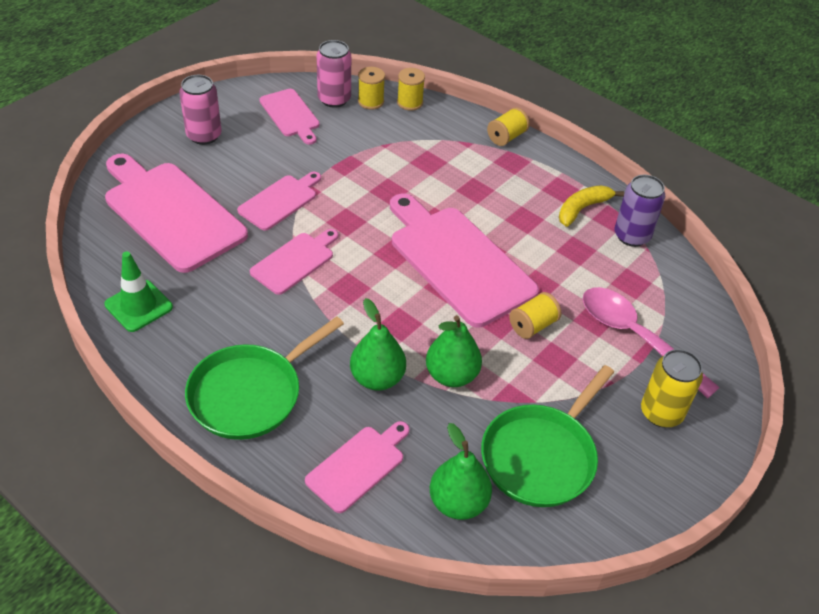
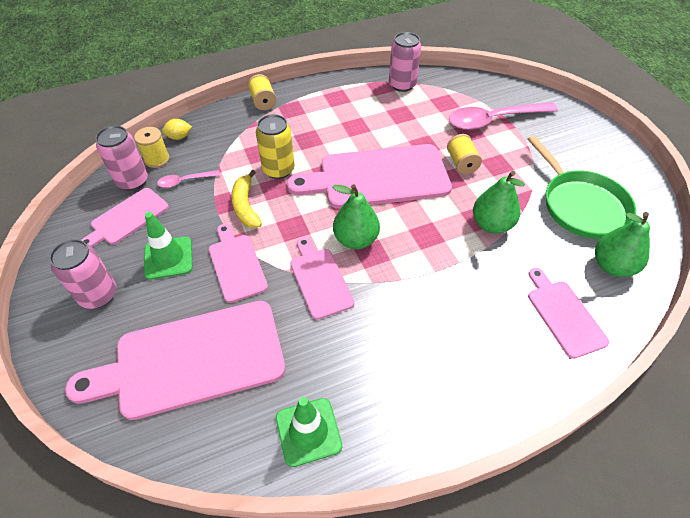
camera: 60 degrees left, 5 degrees up
green pan [185,316,344,440] -> none
pink cutting board [259,89,320,145] -> pink cutting board turned 135 degrees clockwise [81,188,169,247]
green pear [350,298,406,391] -> green pear moved to [332,184,380,249]
yellow spool [397,68,425,111] -> yellow lemon [162,119,192,140]
yellow banana [559,185,624,227] -> yellow banana moved to [231,170,262,228]
purple can [614,175,665,247] -> pink can [389,32,421,92]
yellow can [641,349,703,428] -> yellow can moved to [256,114,294,179]
none -> green traffic cone [144,212,193,280]
none -> pink spoon [157,170,220,188]

